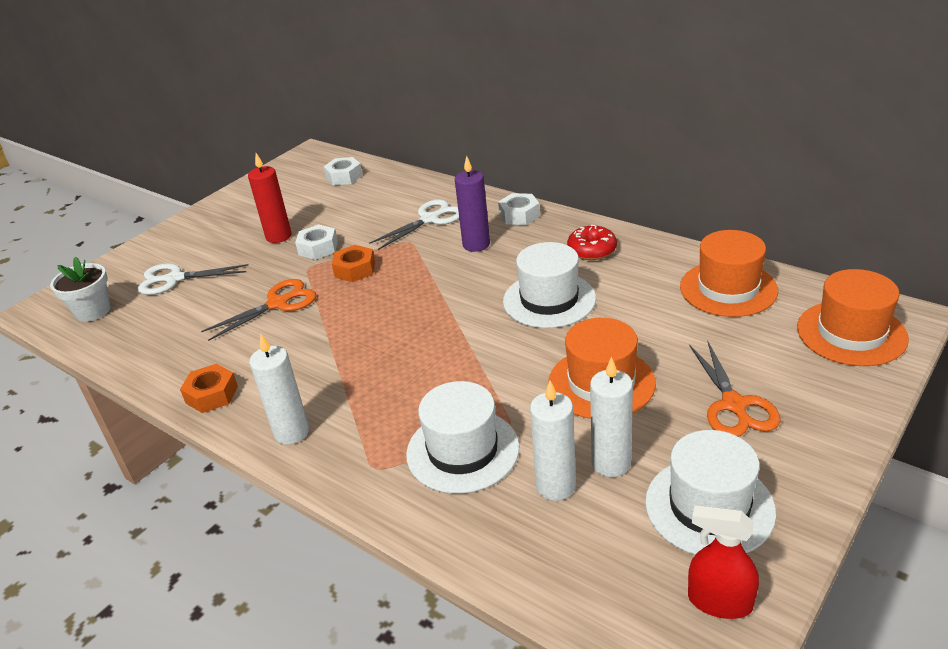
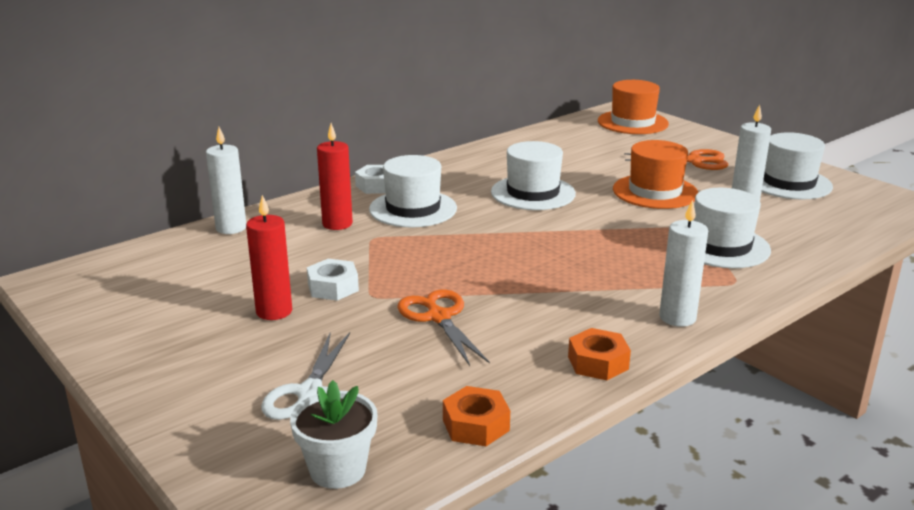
camera: 80 degrees left, 10 degrees down
white nut [323,157,363,185] -> none
orange nut [332,245,375,282] -> orange nut moved to [443,386,510,446]
white scissors [369,199,459,250] -> red candle [317,123,353,230]
purple candle [455,156,490,252] -> white hat [369,155,457,227]
white candle [530,381,576,501] -> white candle moved to [206,127,246,234]
red donut [567,225,617,260] -> none
orange hat [680,230,778,317] -> none
red spray bottle [688,505,759,619] -> none

